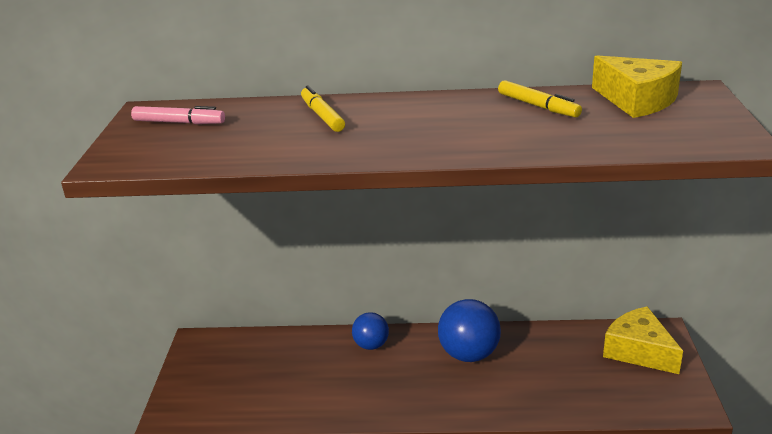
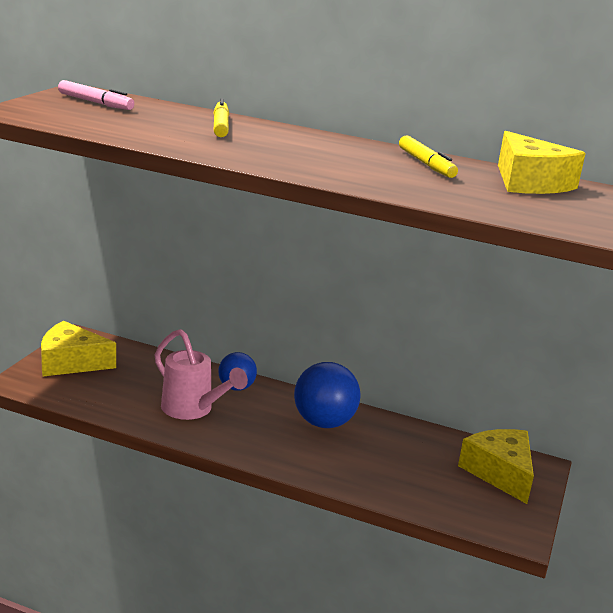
camera: 15 degrees right, 5 degrees down
none -> yellow cheese [41,321,116,376]
none -> pink watering can [155,329,248,420]

